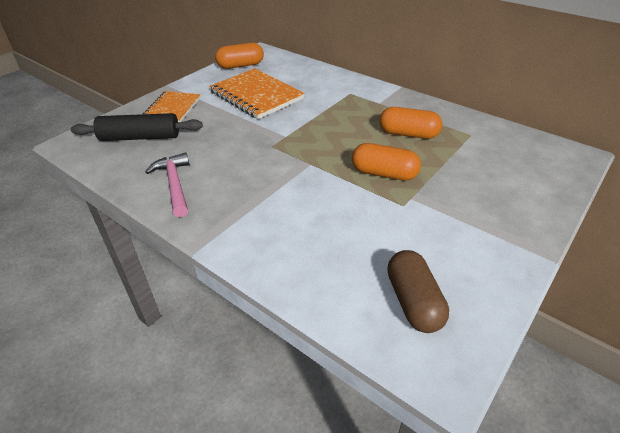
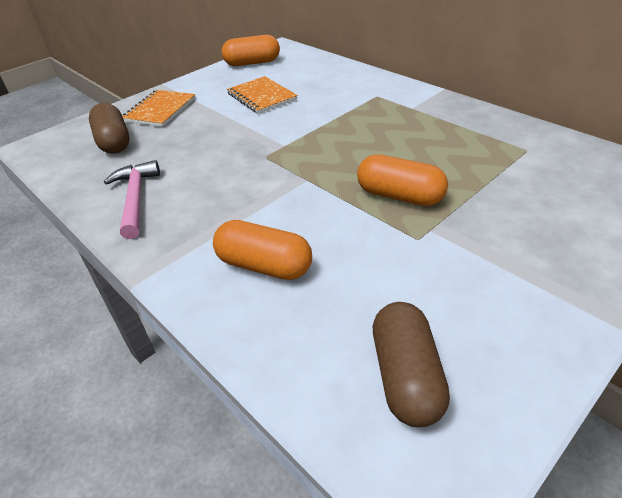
camera: 10 degrees right, 0 degrees up
black rolling pin [71,113,203,141] -> brown capsule [89,103,129,154]
orange notebook [209,68,305,119] -> orange notebook [227,76,298,114], size x0.64
orange capsule [379,107,442,139] -> orange capsule moved to [213,220,312,280]

